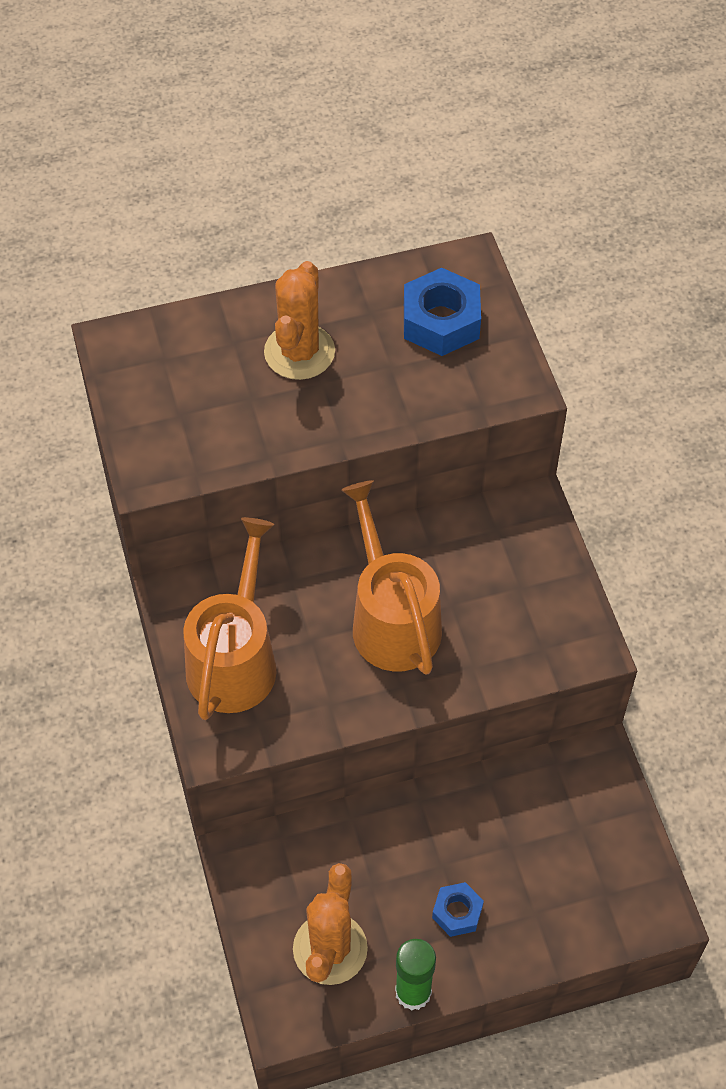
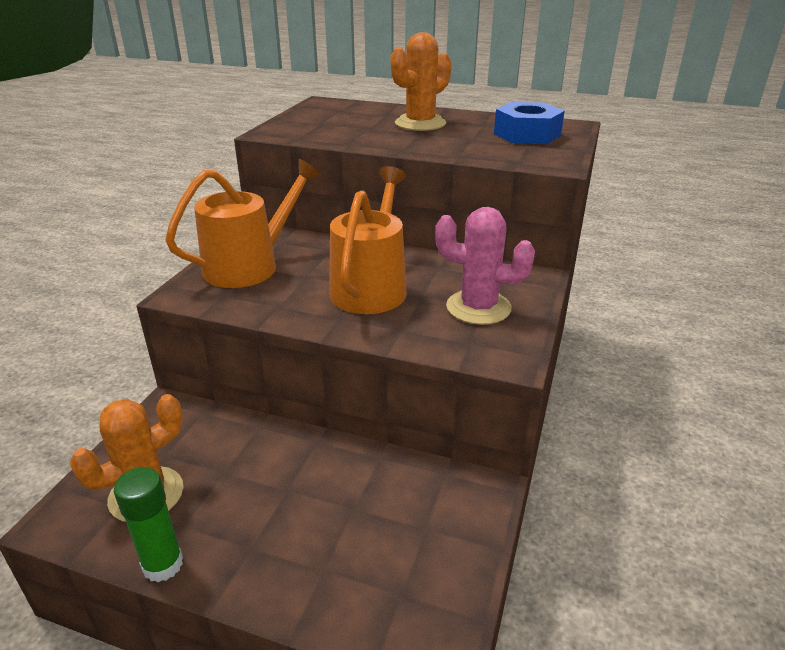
camera: 35 degrees right, 25 degrees down
blue nut [432,882,484,937] -> none
none -> pink cactus [435,207,535,325]

